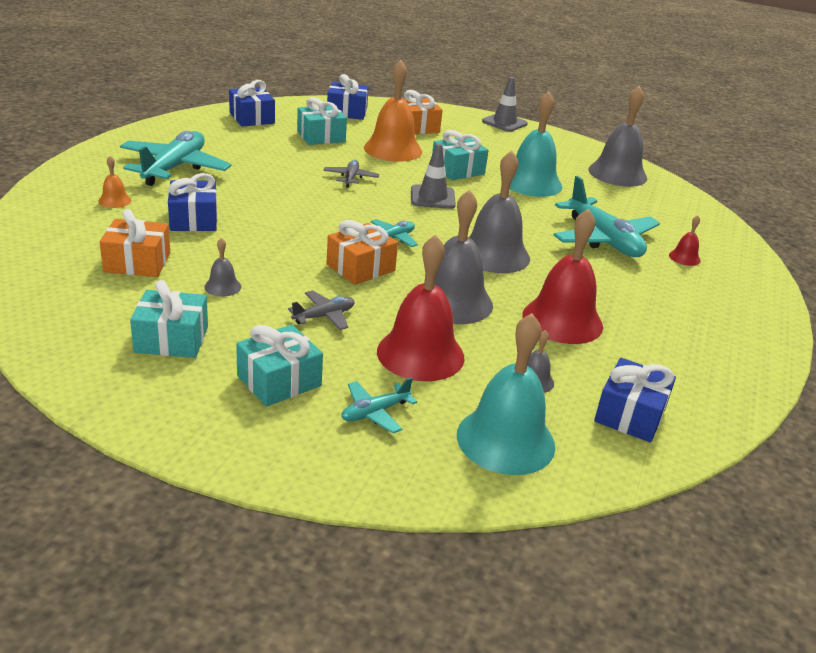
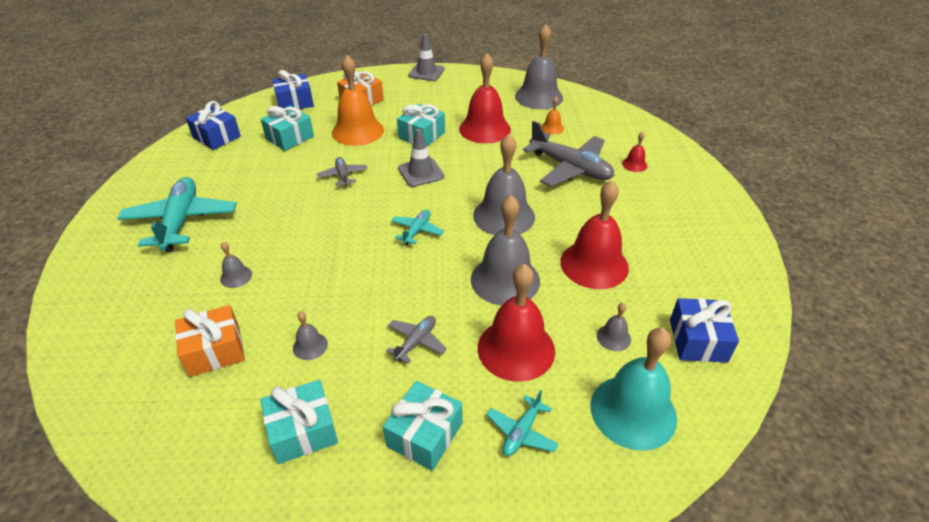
camera: 20 degrees left, 10 degrees up
orange bell [98,156,131,208] -> orange bell moved to [541,96,564,134]
blue gift [168,173,217,231] -> grey bell [220,242,252,288]
orange gift [326,220,398,285] -> none
turquoise bell [510,91,562,197] -> red bell [459,53,511,143]
turquoise plane [553,176,660,257] -> grey plane [523,121,615,187]

